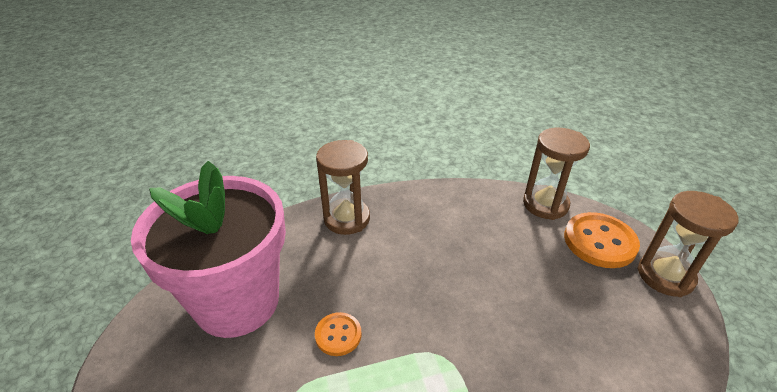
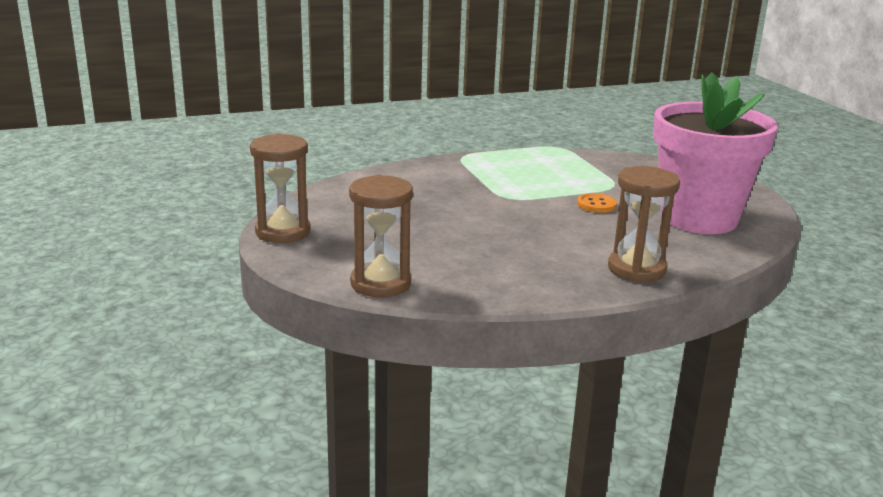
camera: 175 degrees right, 15 degrees down
orange button [564,212,640,268] -> none

